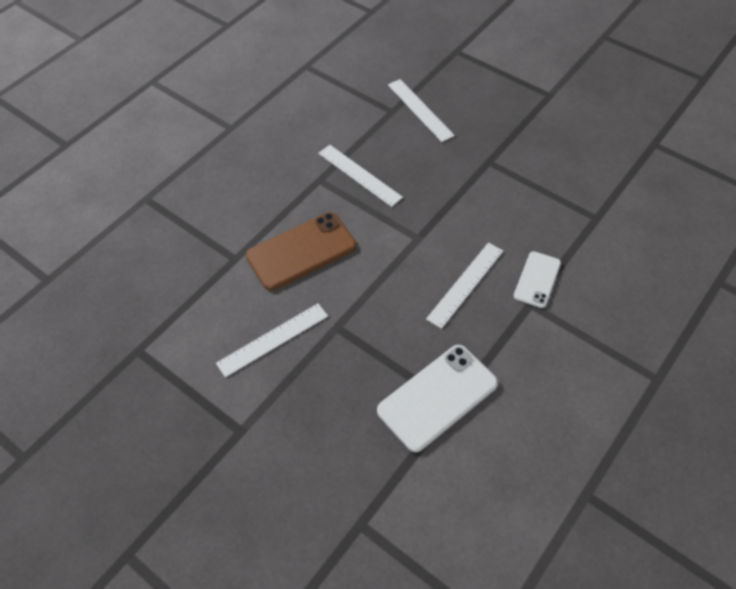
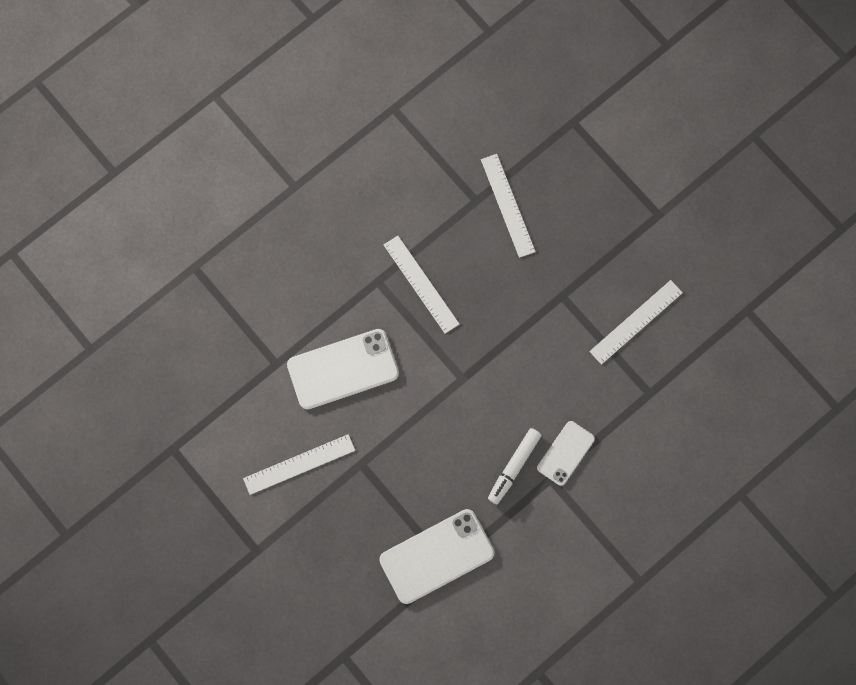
camera: 10 degrees right, 20 degrees up
brown phone [246,212,356,290] -> white phone [287,329,399,409]
white ruler [426,243,503,329] -> white ruler moved to [589,280,683,365]
none -> white marker [488,428,542,504]

